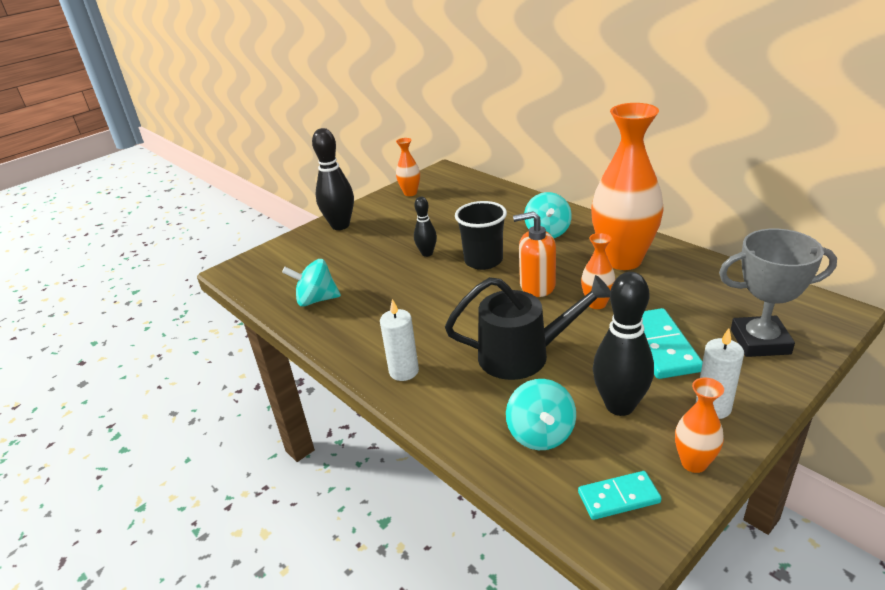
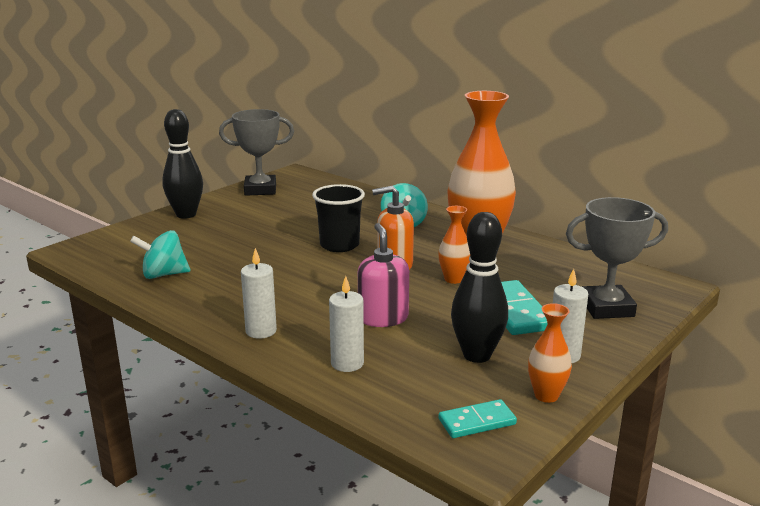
camera: 10 degrees left, 10 degrees down
orange vase [396,138,420,196] -> grey trophy [219,109,294,196]
black bowling pin [414,197,437,257] -> none
black watering can [445,275,610,380] -> pink soap dispenser [358,223,409,327]
turquoise spinning top [506,379,576,450] -> none
none -> white candle [329,276,364,372]

